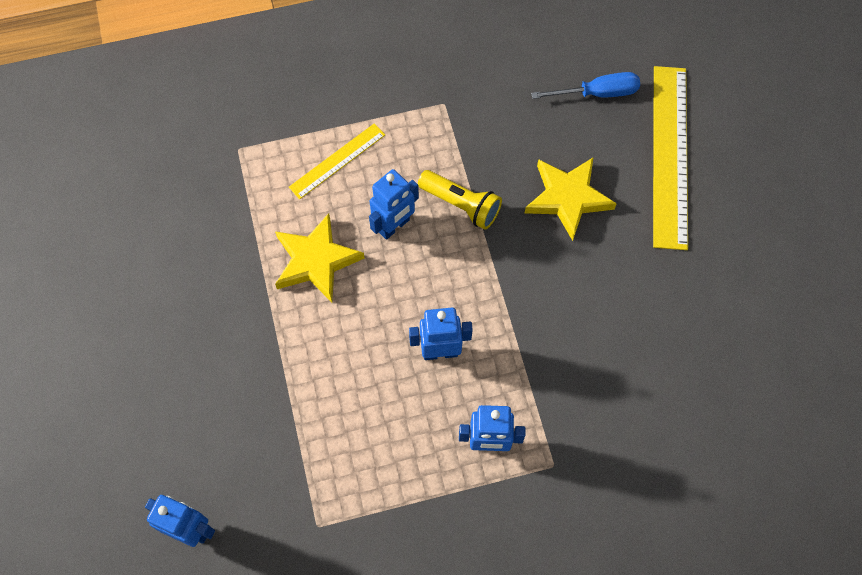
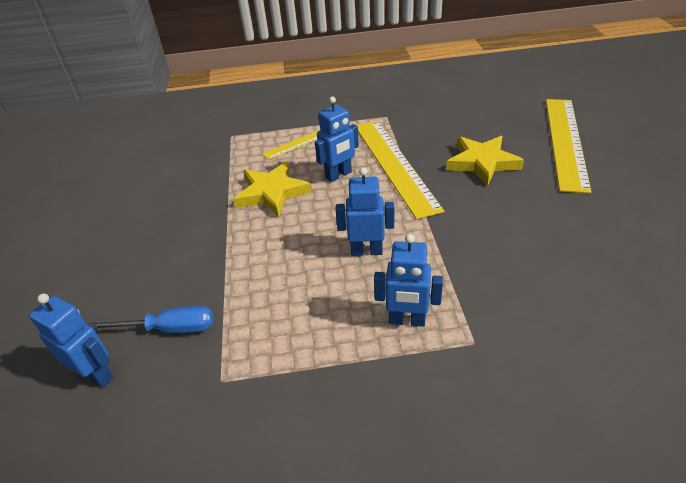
camera: 10 degrees right, 25 degrees down
yellow flashlight [418,170,502,229] -> yellow ruler [356,120,444,220]
blue screwdriver [531,72,640,99] -> blue screwdriver moved to [89,306,213,333]

